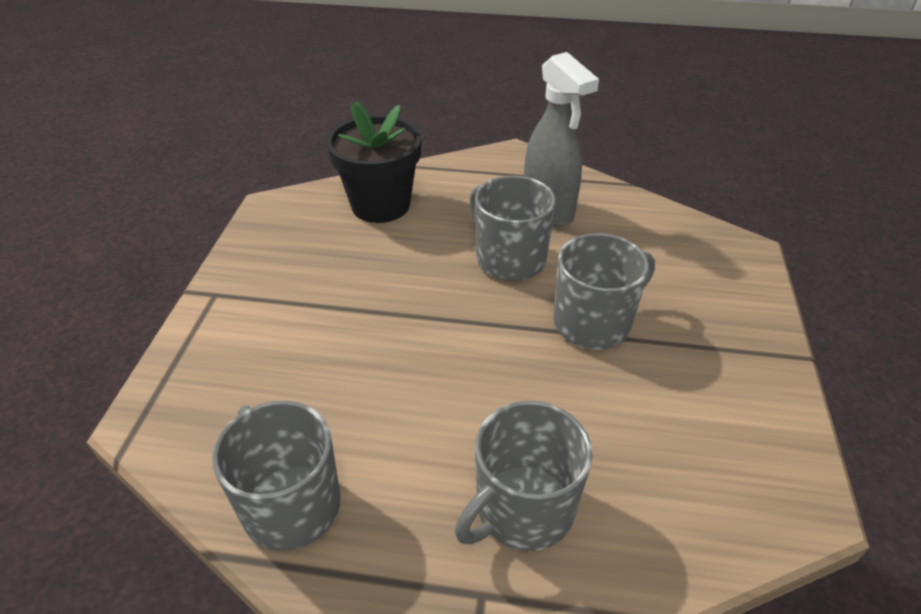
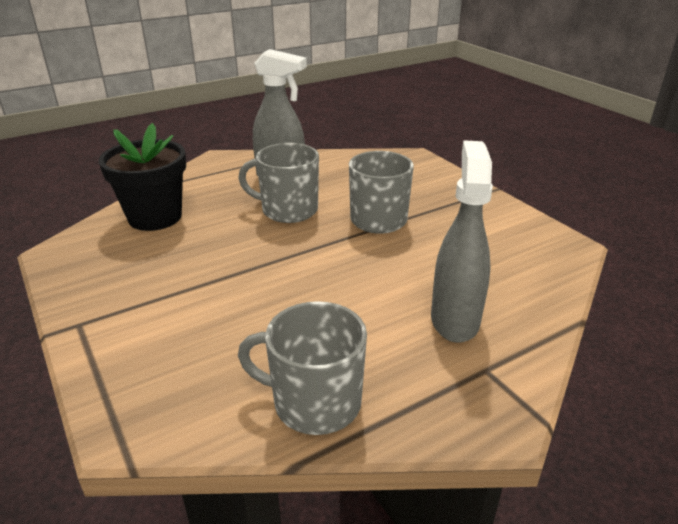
camera: 40 degrees left, 10 degrees down
grey mug [455,401,592,551] -> grey spray bottle [431,140,493,343]

